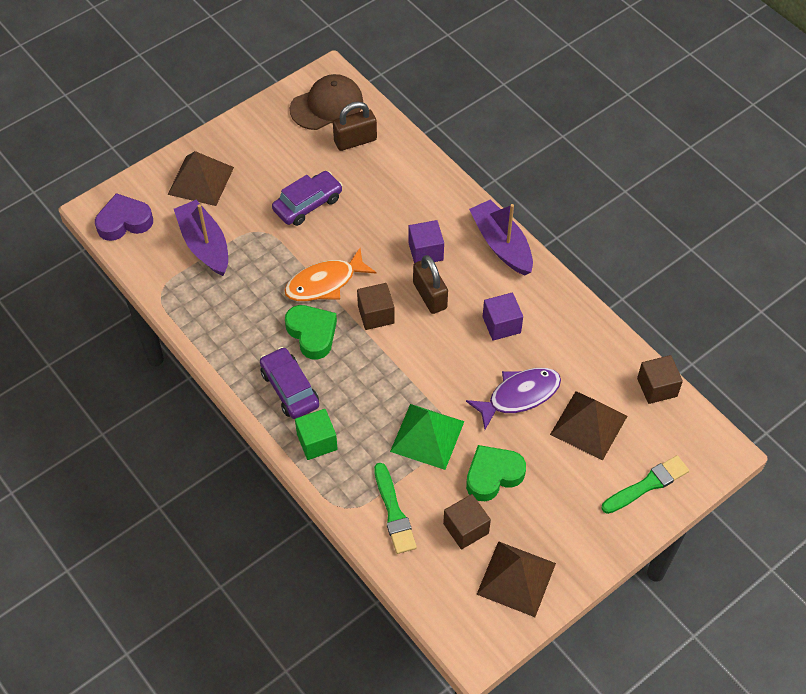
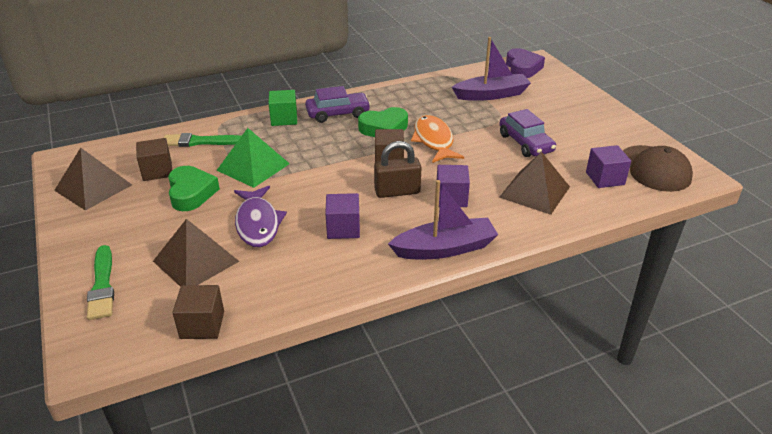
camera: 105 degrees right, 20 degrees down
brown pyramid [167,151,234,206] -> brown pyramid moved to [499,152,570,215]
brown padlock [333,102,377,151] -> purple cube [586,145,631,188]

